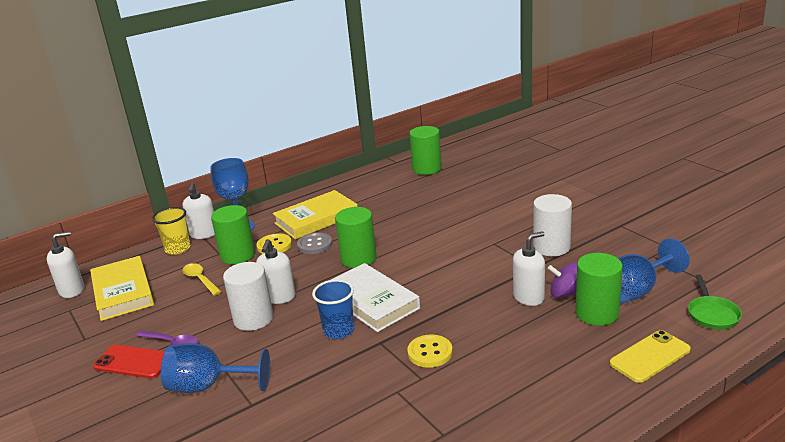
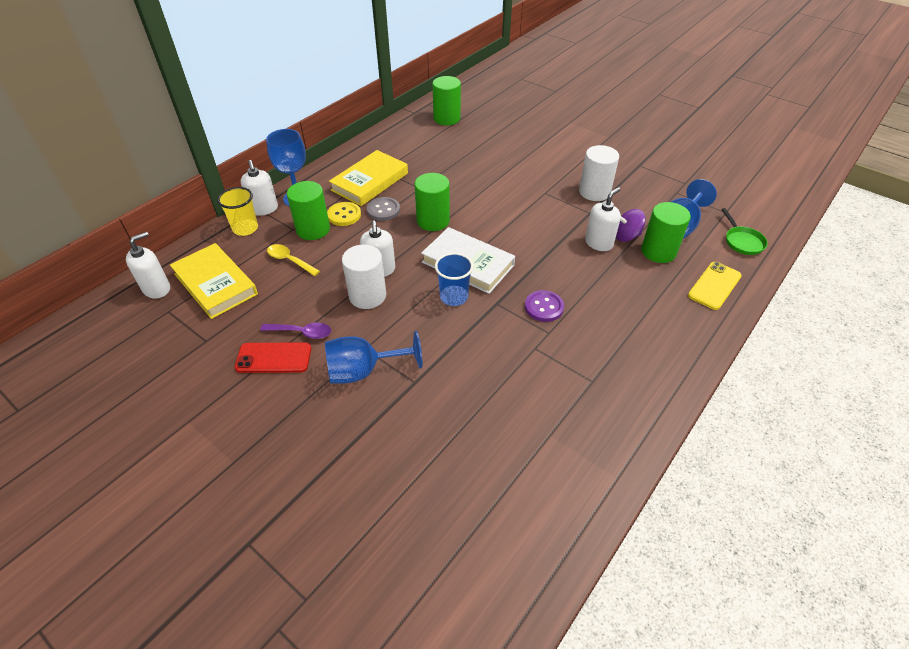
camera: 20 degrees left, 20 degrees up
yellow button [407,334,453,368] -> purple button [525,290,564,322]

